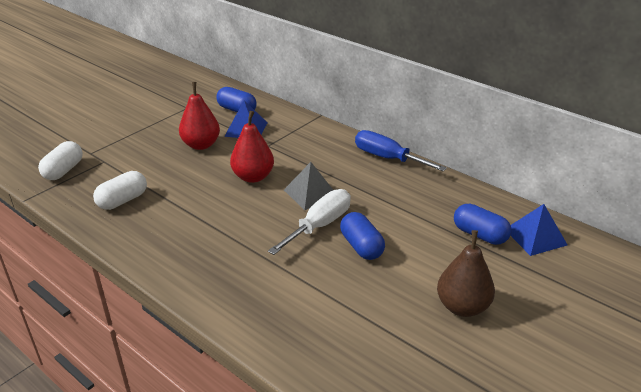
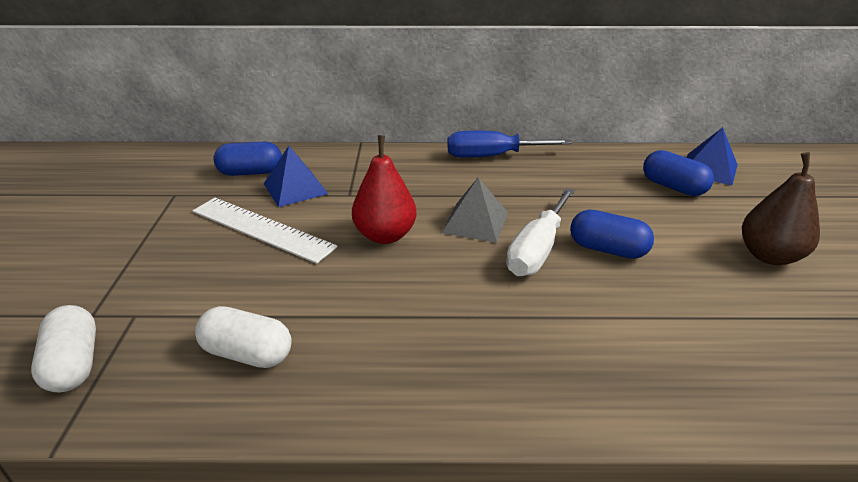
camera: 40 degrees left, 0 degrees up
white capsule [93,171,147,210] -> white capsule turned 75 degrees counterclockwise [195,306,292,368]
red pear [179,82,220,150] -> white ruler [192,198,338,264]
white screwdriver [268,189,351,255] -> white screwdriver turned 150 degrees counterclockwise [506,188,575,276]
blue capsule [454,204,511,245] -> blue capsule turned 45 degrees clockwise [643,150,714,196]

